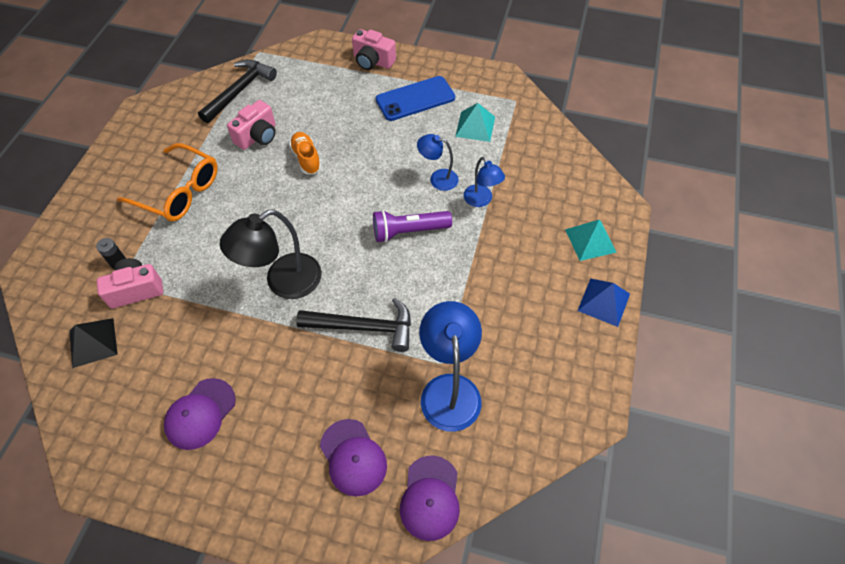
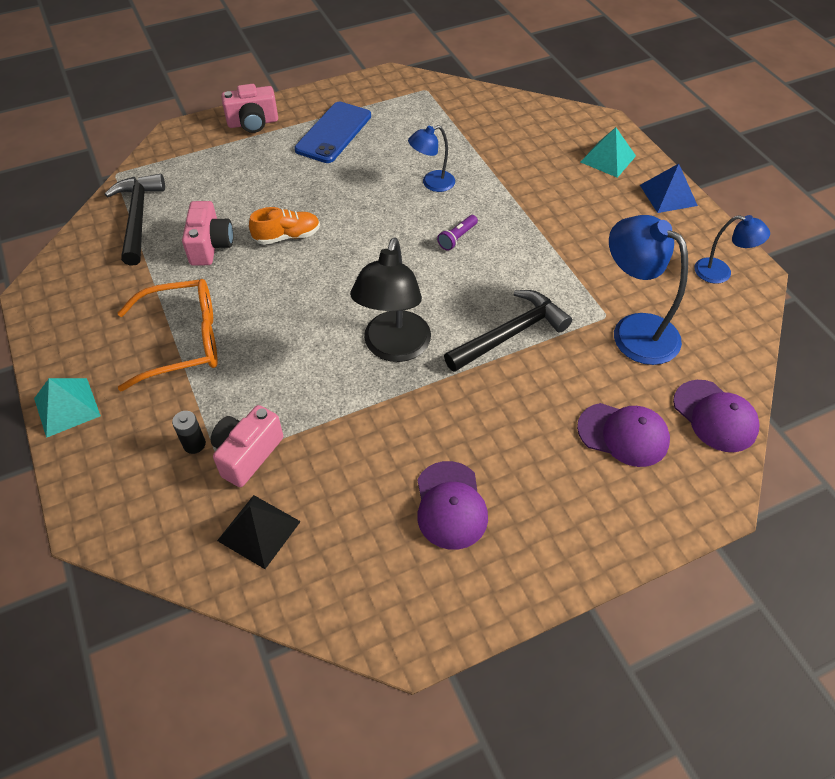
camera: 40 degrees left, 5 degrees down
orange shoe [289,132,322,174] -> orange shoe turned 135 degrees clockwise [249,207,320,245]
purple flashlight [373,210,452,243] -> purple flashlight [437,215,478,251], size x0.56
turquoise pyramid [455,103,495,142] -> turquoise pyramid moved to [34,378,101,438]
blue lamp [464,157,505,207] -> blue lamp moved to [695,215,770,284]

